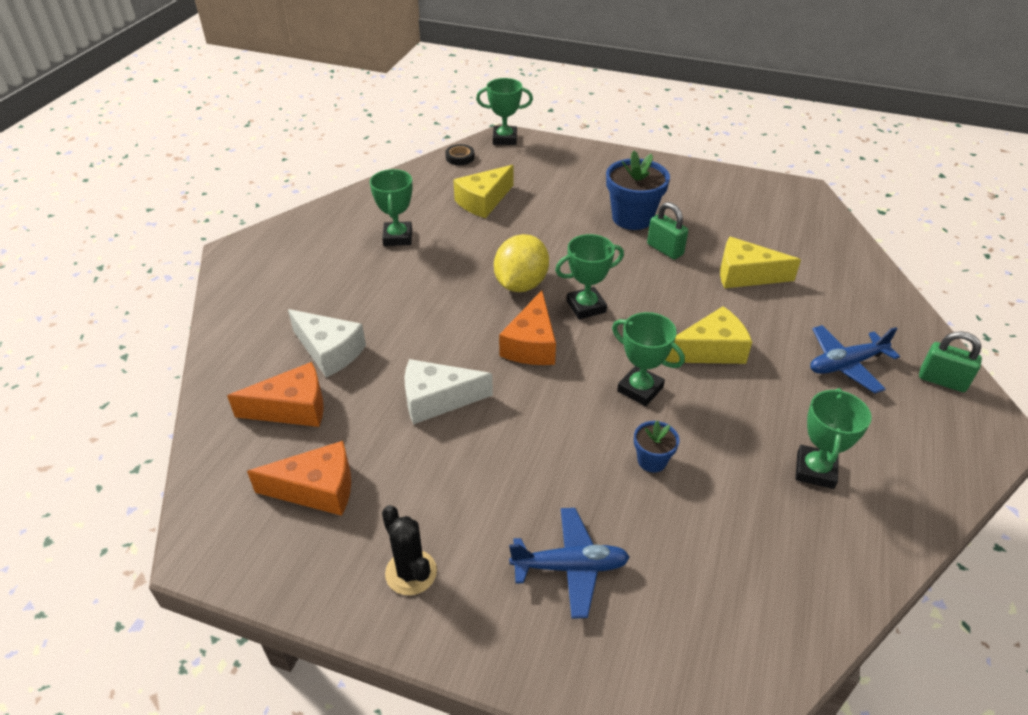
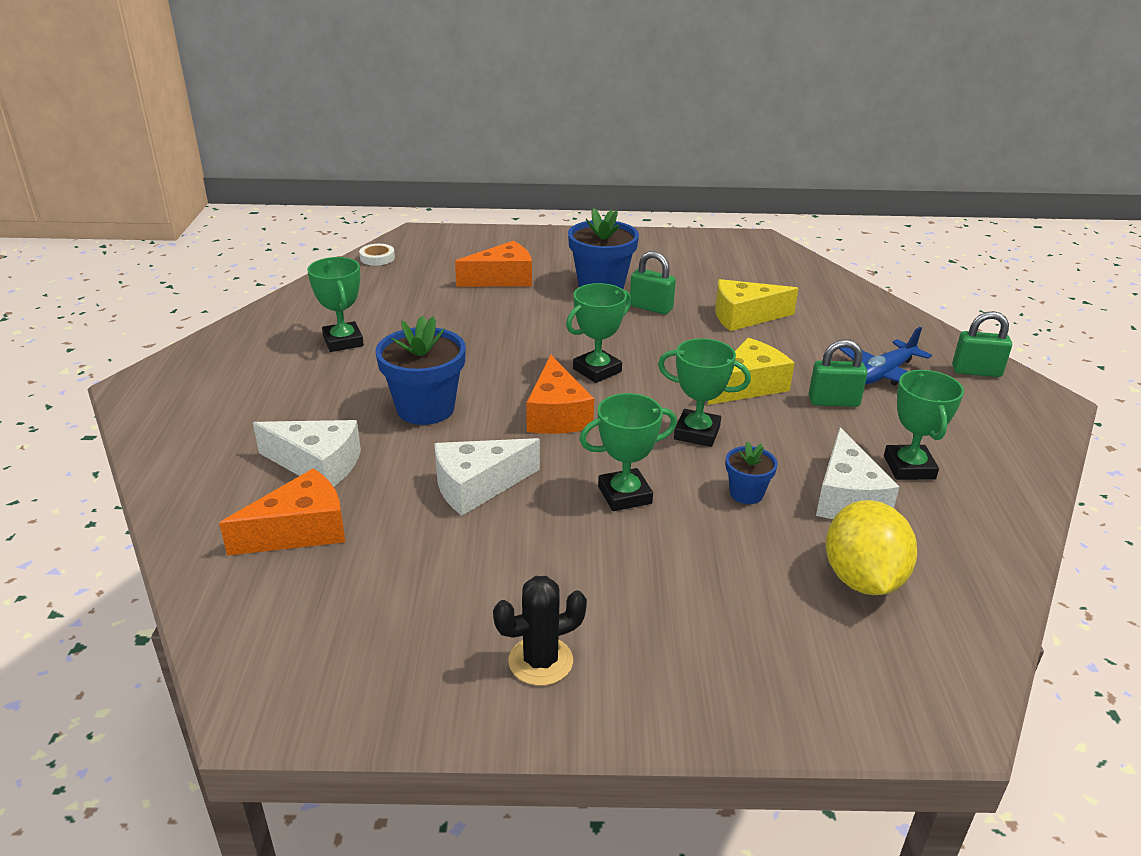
camera: 20 degrees left, 10 degrees down
orange cheese [247,441,351,516] -> orange cheese moved to [455,241,532,287]
black cactus [382,505,437,595] -> black cactus turned 60 degrees counterclockwise [493,576,587,686]
black tape [445,144,475,165] -> white tape [359,244,395,266]
yellow cheese [453,165,513,218] -> none
green trophy [476,78,533,145] -> green trophy moved to [579,393,677,511]
yellow lemon [494,234,549,292] -> yellow lemon moved to [826,500,917,595]
blue plane [509,508,630,619] -> none
none -> blue flower pot [375,316,466,425]
none -> green padlock [809,339,867,407]
none -> white cheese [816,427,899,519]

